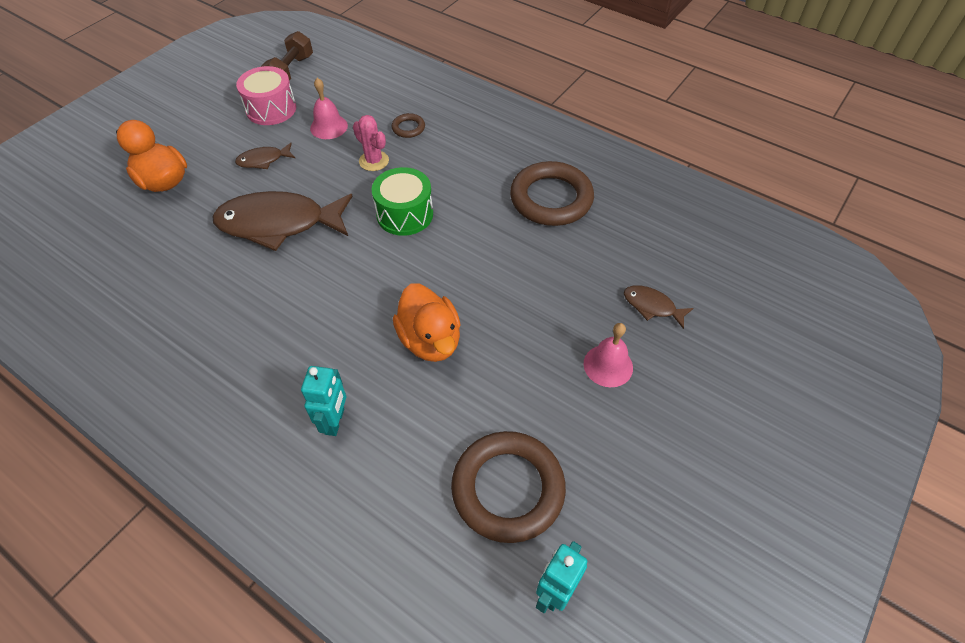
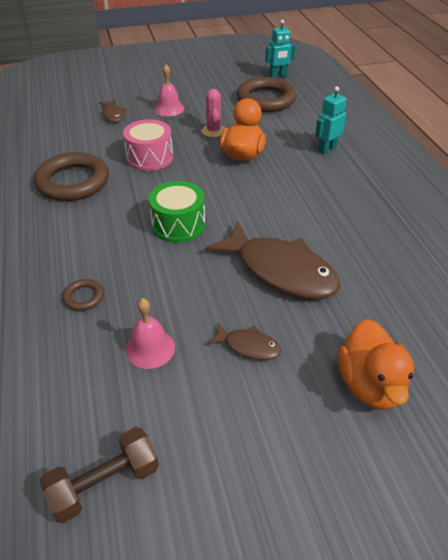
camera: 140 degrees left, 10 degrees down
pink drum [236,66,296,125] -> pink drum moved to [123,119,173,171]
pink cactus [353,115,389,171] -> pink cactus moved to [202,89,225,137]

